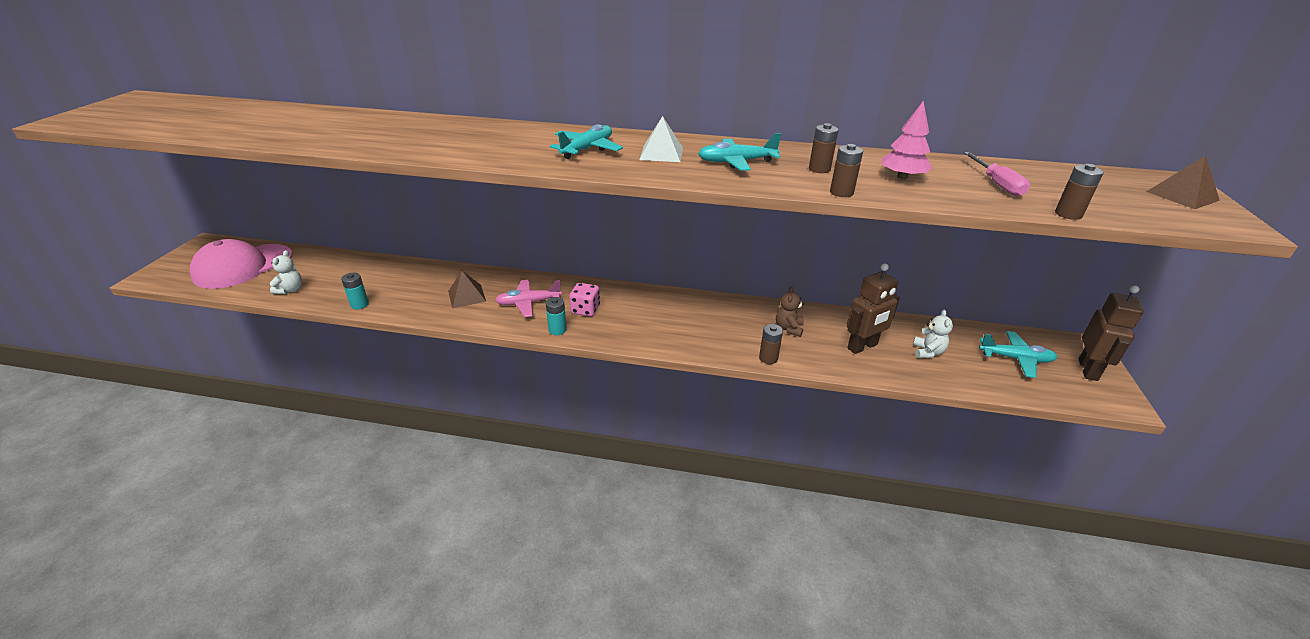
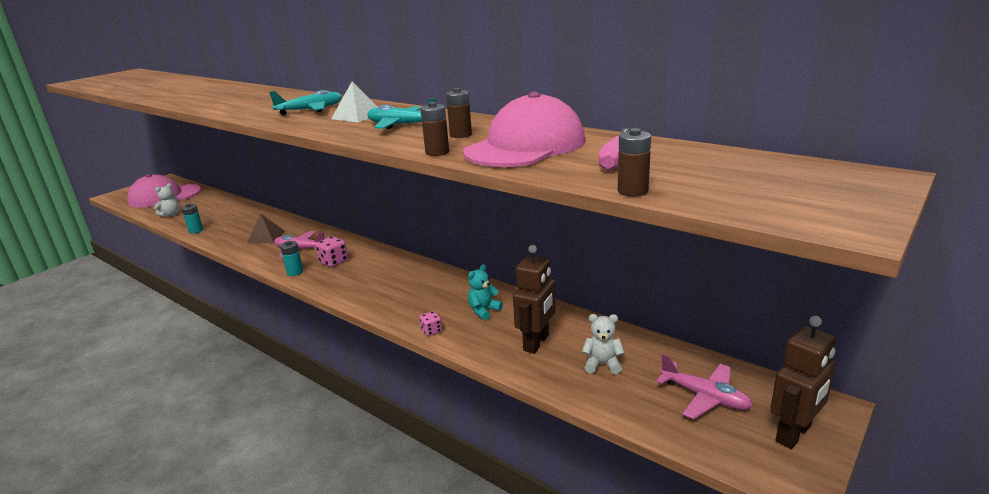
camera: 30 degrees right, 10 degrees down
brown battery [759,324,783,364] -> pink dice [420,311,442,336]
brown teddy bear [776,286,804,337] -> turquoise teddy bear [468,264,503,320]
brown robot [847,263,900,354] -> brown robot turned 60 degrees counterclockwise [513,245,556,354]
pink tree [882,101,932,179] -> pink cap [463,92,586,167]
white teddy bear [913,310,953,358] -> white teddy bear turned 120 degrees counterclockwise [582,314,625,374]
turquoise plane [979,331,1057,378] -> pink plane [656,354,753,419]
brown pyramid [1146,155,1220,209] -> none

